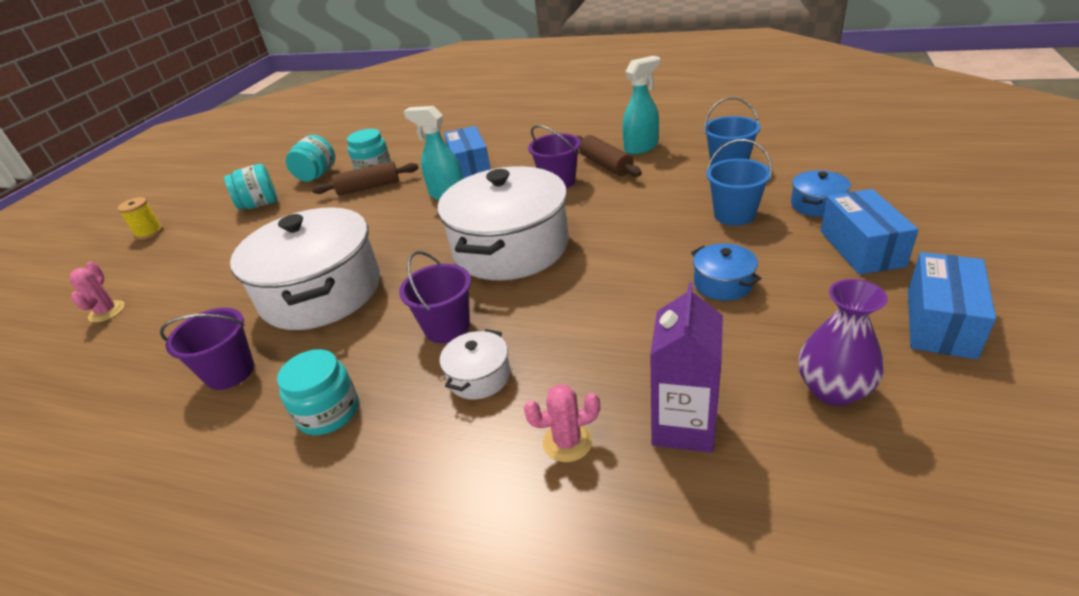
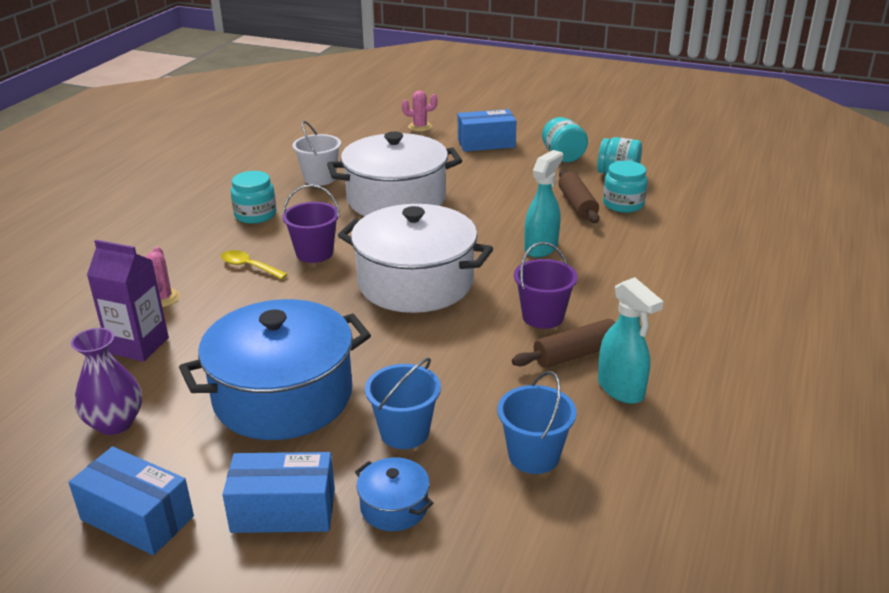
camera: 90 degrees right, 5 degrees down
yellow spool [117,197,163,240] -> none
purple bucket [160,308,254,390] -> white bucket [292,121,341,186]
white pot [440,329,510,399] -> yellow spoon [221,250,288,279]
blue box [444,126,491,179] -> blue box moved to [458,109,516,152]
blue pot [691,243,761,301] -> blue pot [179,299,371,440], size x2.38

